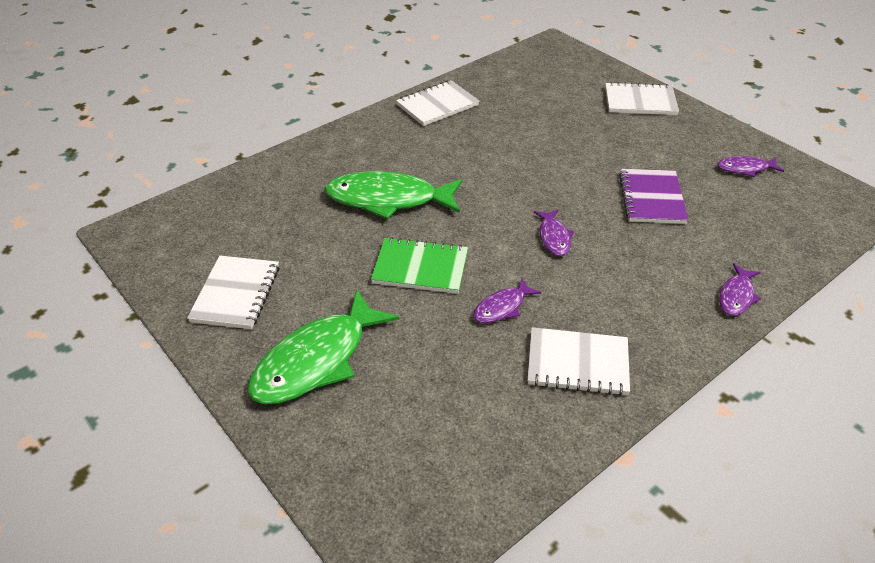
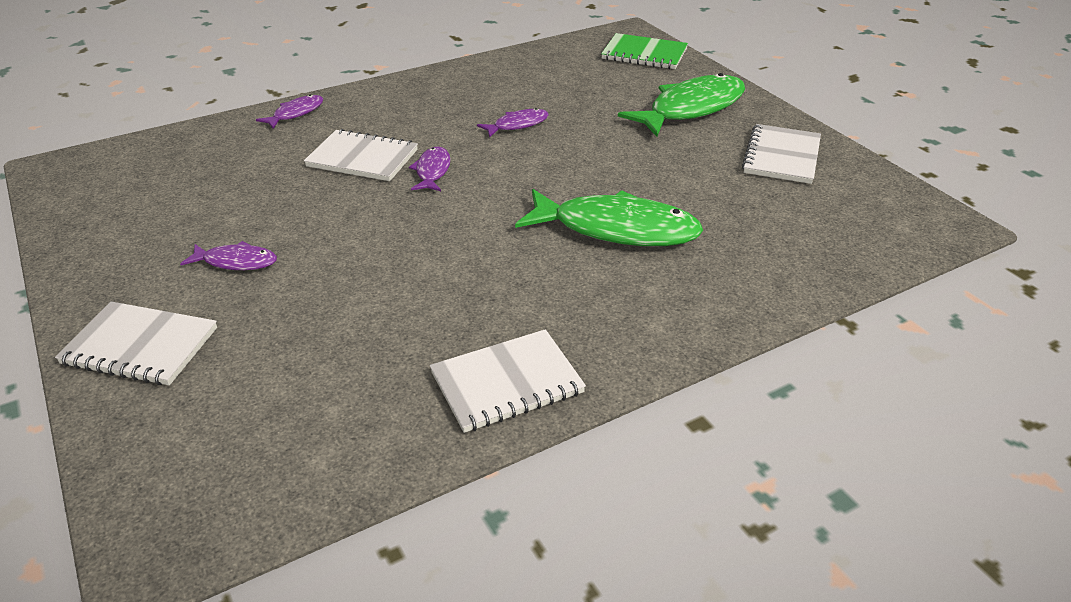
camera: 170 degrees left, 5 degrees down
green notebook [371,237,468,294] -> green notebook moved to [601,33,688,69]
white notebook [528,327,630,396] -> white notebook moved to [304,129,418,181]
purple notebook [619,169,688,224] -> none
purple fish [717,156,784,177] -> purple fish moved to [180,241,277,270]

